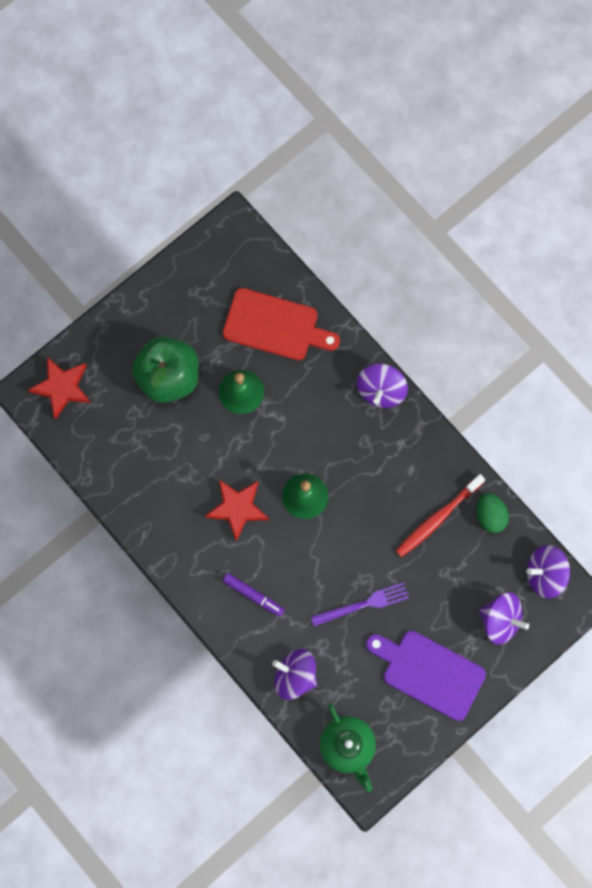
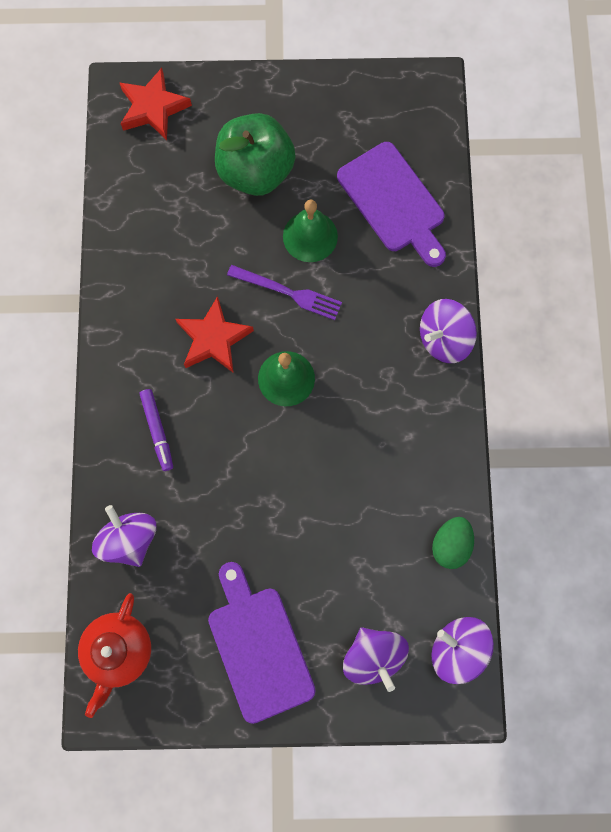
camera: 40 degrees right, 0 degrees up
red cutting board [223,288,340,361] -> purple cutting board [337,142,446,267]
purple fork [311,582,409,626] -> purple fork moved to [227,265,342,320]
green teapot [320,703,376,792] -> red teapot [78,593,151,718]
red toothbrush [396,474,485,557] -> none

